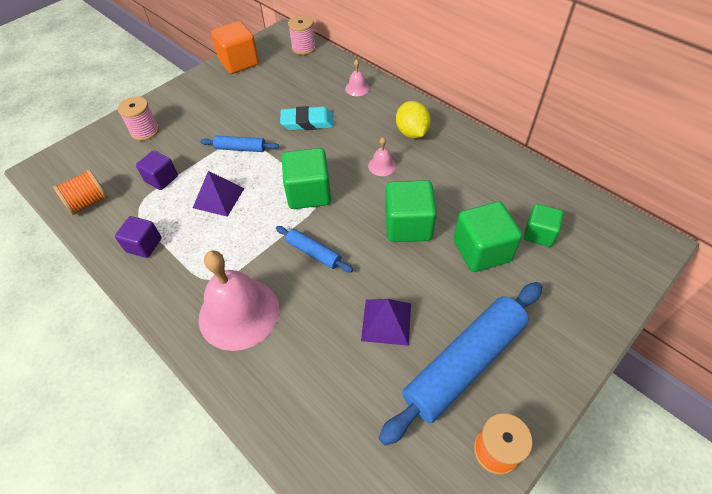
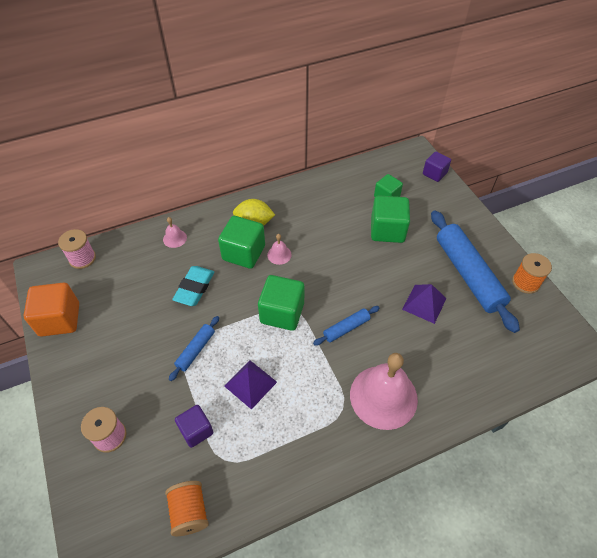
camera: 70 degrees left, 0 degrees up
purple cube [115,216,162,258] -> purple cube moved to [423,151,451,182]
green cube [385,180,437,242] -> green cube moved to [218,216,265,269]

